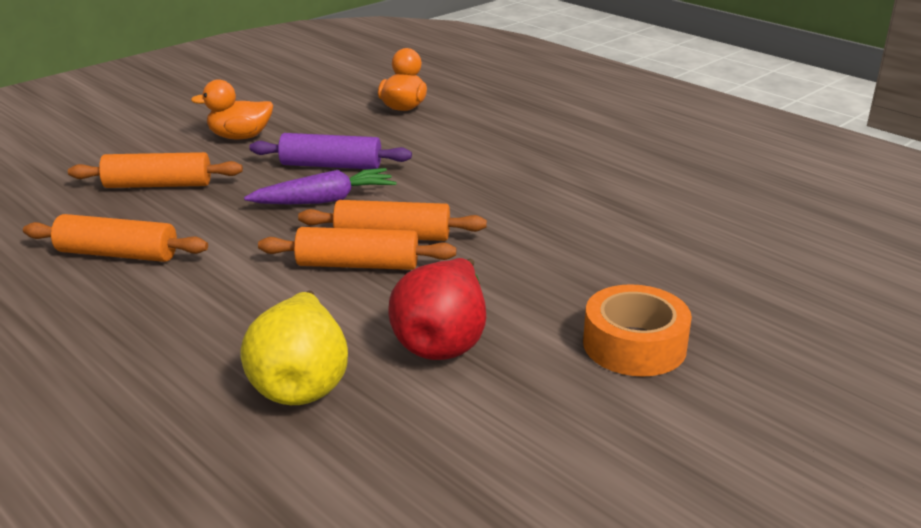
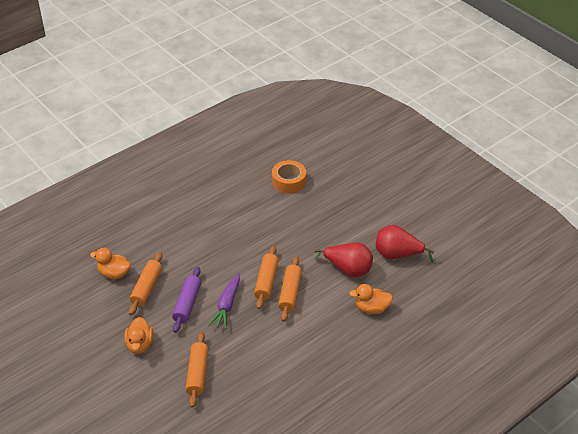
camera: 85 degrees left, 15 degrees up
orange rolling pin [23,214,208,262] -> orange rolling pin moved to [129,252,163,315]
yellow pear [240,290,348,405] -> orange duck [349,284,393,314]
purple carrot [244,168,396,204] -> purple carrot turned 150 degrees counterclockwise [208,273,240,329]
orange tape [583,284,692,377] -> orange tape moved to [272,160,306,193]
none -> red pear [376,225,434,263]

